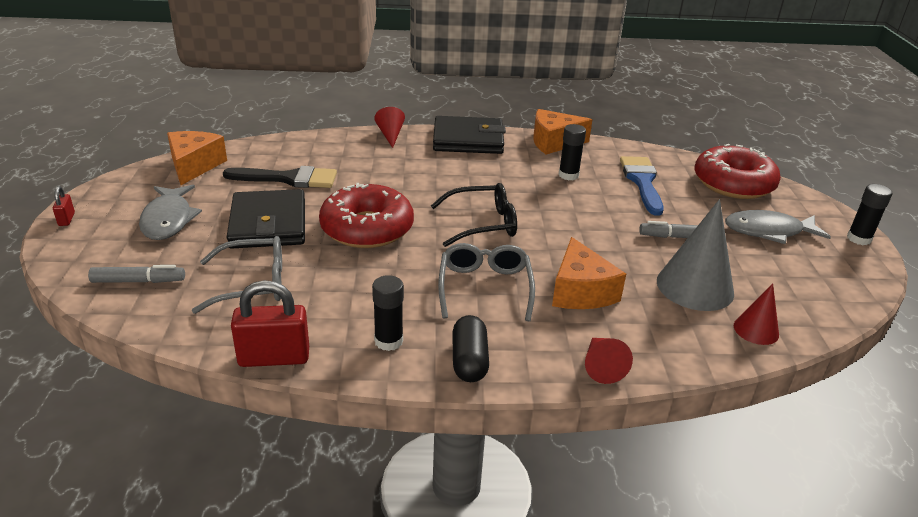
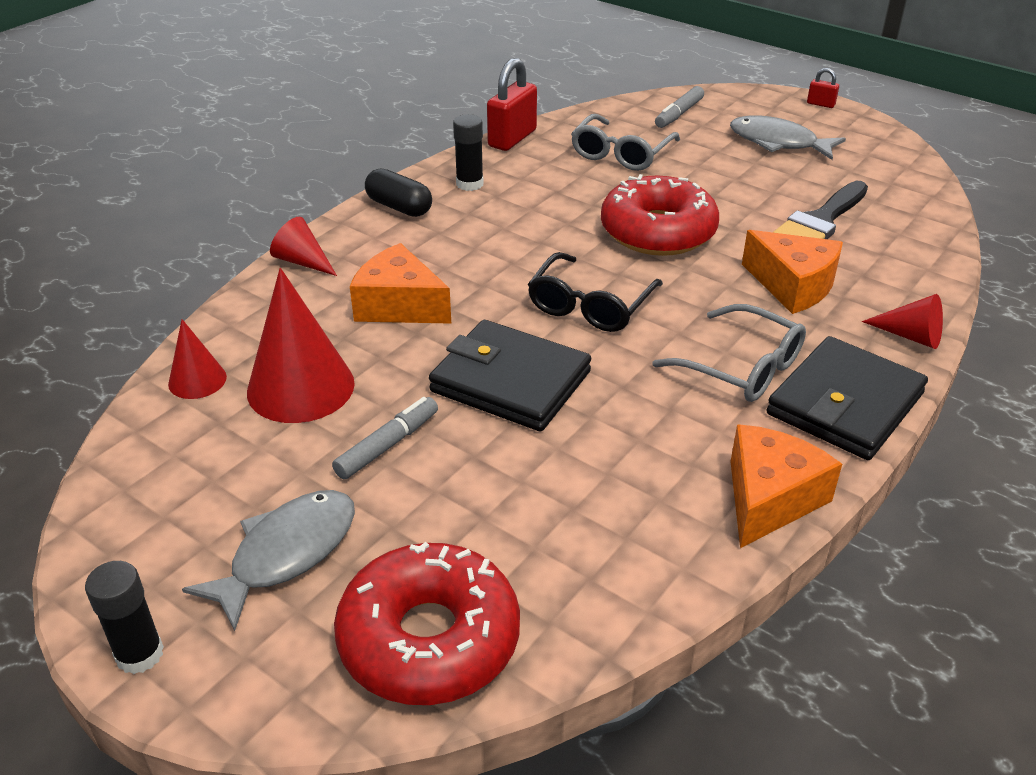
camera: 130 degrees right, 5 degrees up
orange cheese [167,131,227,185] -> orange cheese moved to [742,230,843,314]
black wallet [226,189,305,249] -> black wallet moved to [429,320,591,431]
grey glasses [438,243,535,321] -> grey glasses moved to [652,304,806,402]
black glue stick [558,124,586,180] -> none
blue brush [620,156,664,216] -> none
grey cone [657,199,734,311] -> red cone [247,268,355,423]

